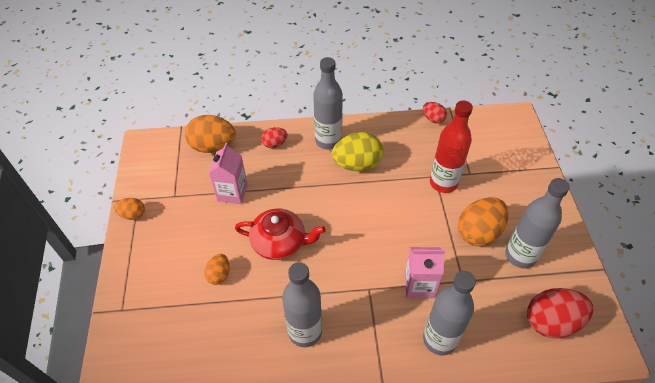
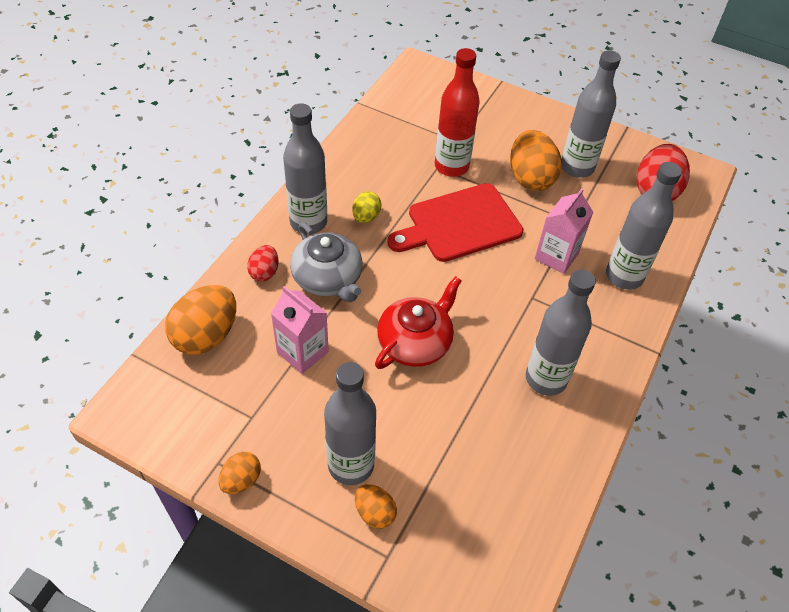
camera: 60 degrees left, 0 degrees up
orange egg [204,254,230,285] -> orange egg moved to [355,484,397,529]
yellow egg [332,132,383,171] -> yellow egg [352,191,382,223], size x0.54
red egg [423,102,447,124] -> none
none -> grey teapot [290,222,363,302]
none -> grey bottle [324,362,376,485]
none -> red cutting board [387,183,523,262]

